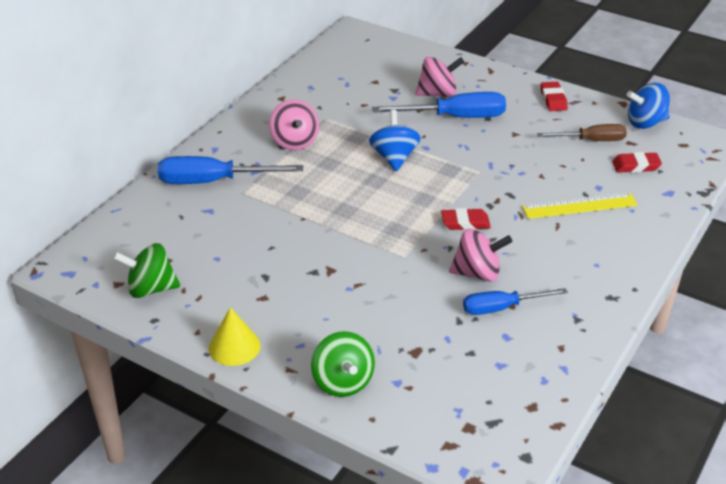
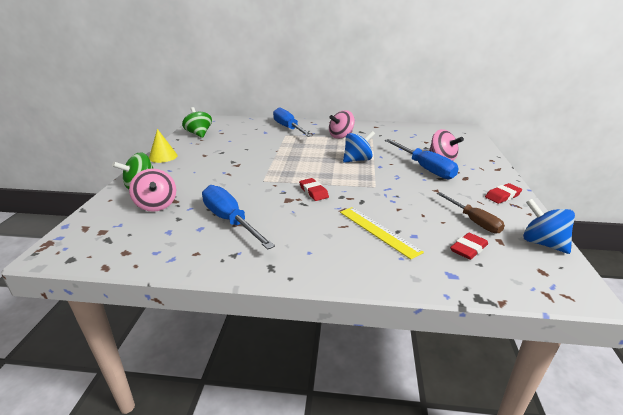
camera: 65 degrees right, 10 degrees down
pink spinning top [449,229,513,282] -> pink spinning top moved to [129,169,176,212]
blue screwdriver [463,288,568,315] -> blue screwdriver [202,185,275,250], size x1.54
red eraser [612,152,662,173] -> red eraser turned 75 degrees clockwise [450,233,488,260]

